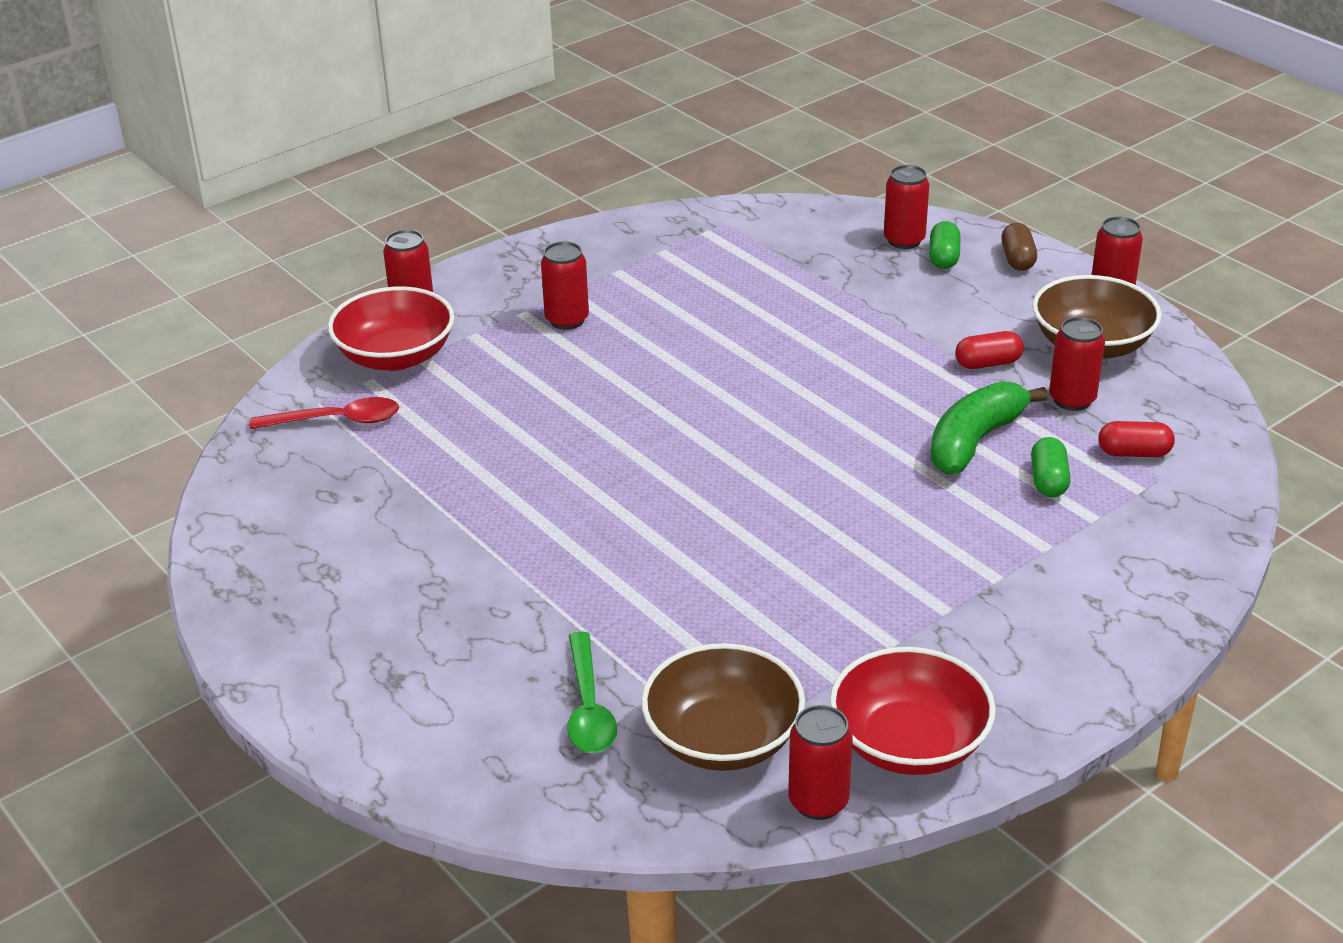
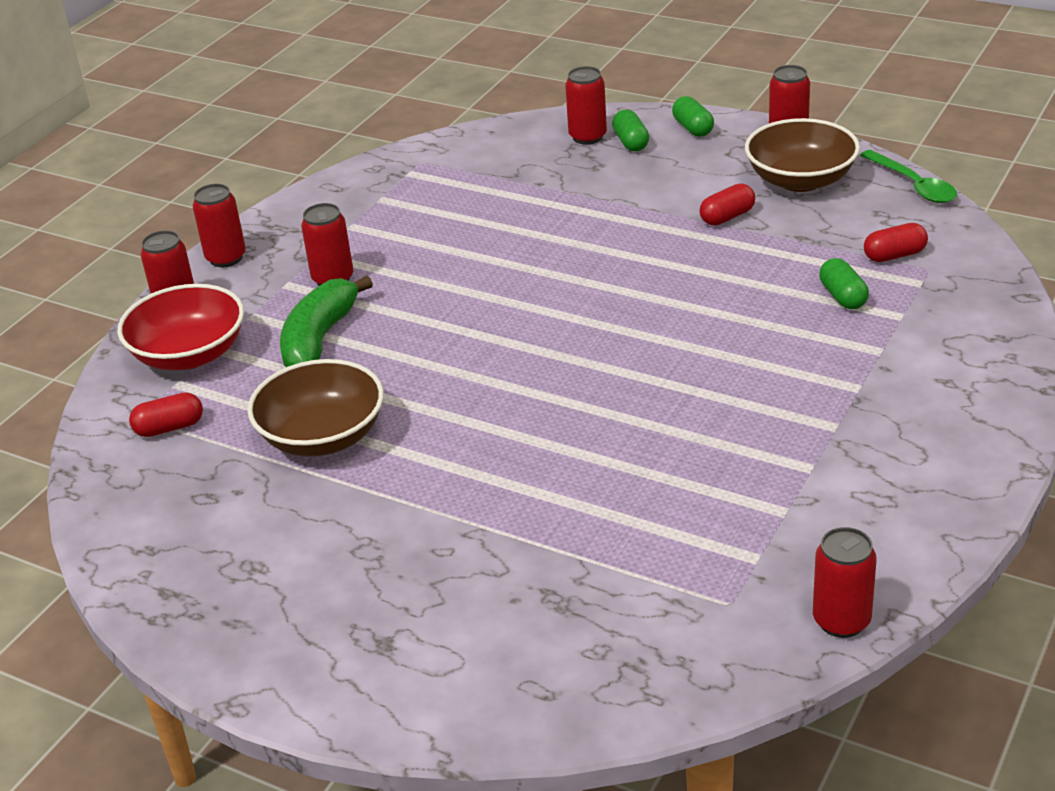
camera: 20 degrees left, 0 degrees up
red spoon [250,397,399,429] -> red capsule [129,392,203,437]
green spoon [567,632,617,753] -> green spoon moved to [860,150,957,203]
brown bowl [641,643,805,771] -> brown bowl moved to [247,359,384,456]
red bowl [830,647,996,775] -> none
green banana [930,381,1048,475] -> green banana moved to [280,276,373,367]
brown capsule [1001,223,1037,271] -> green capsule [672,96,714,137]
red can [1049,317,1105,411] -> red can moved to [193,184,246,267]

